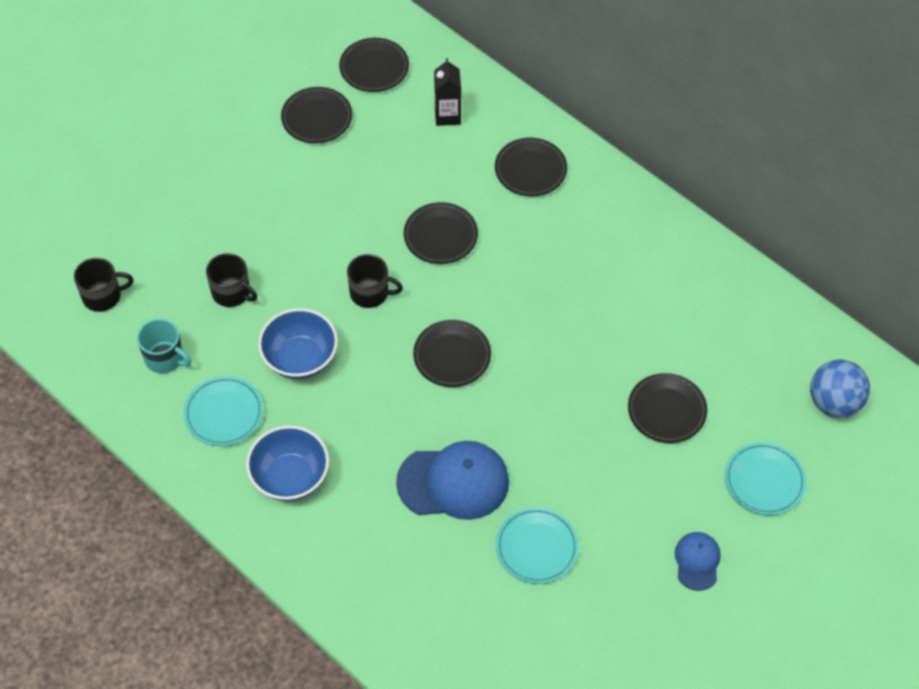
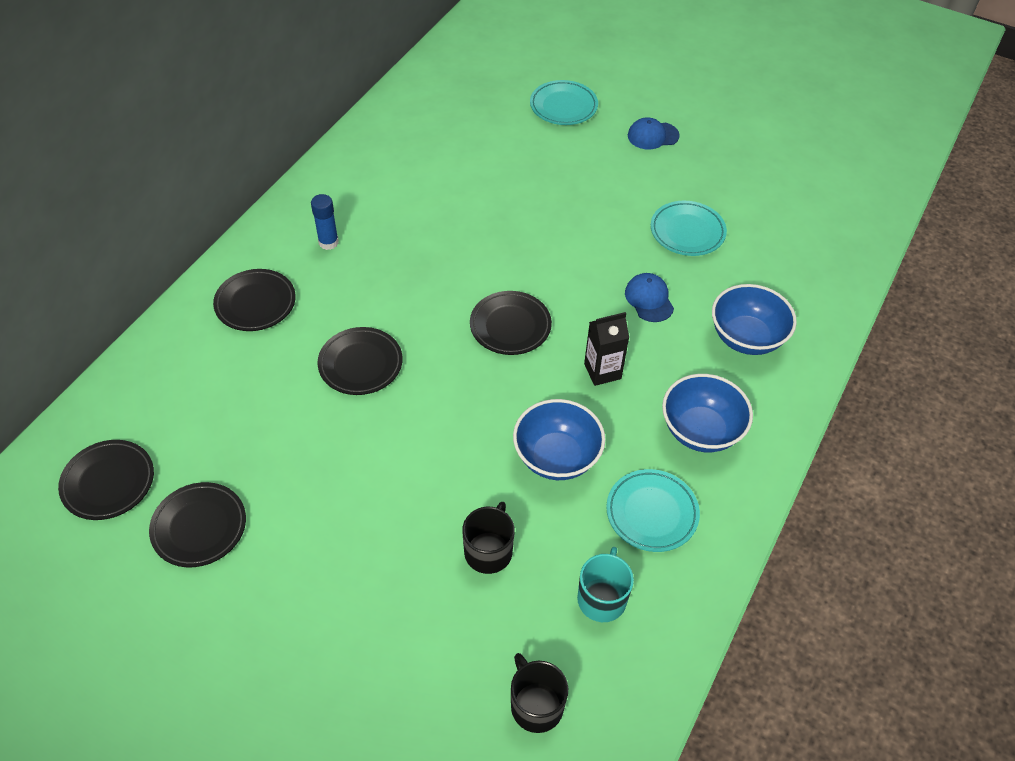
camera: 105 degrees left, 5 degrees down
black mug [347,254,403,308] -> none
blue cap [396,441,509,520] -> blue cap [625,273,674,322], size x0.54
black carton [434,58,461,126] -> black carton moved to [584,312,629,386]
black plate [628,373,708,443] -> none
blue ball [810,360,870,418] -> none
none -> blue glue stick [311,194,339,250]
none -> blue bowl [712,284,797,355]

